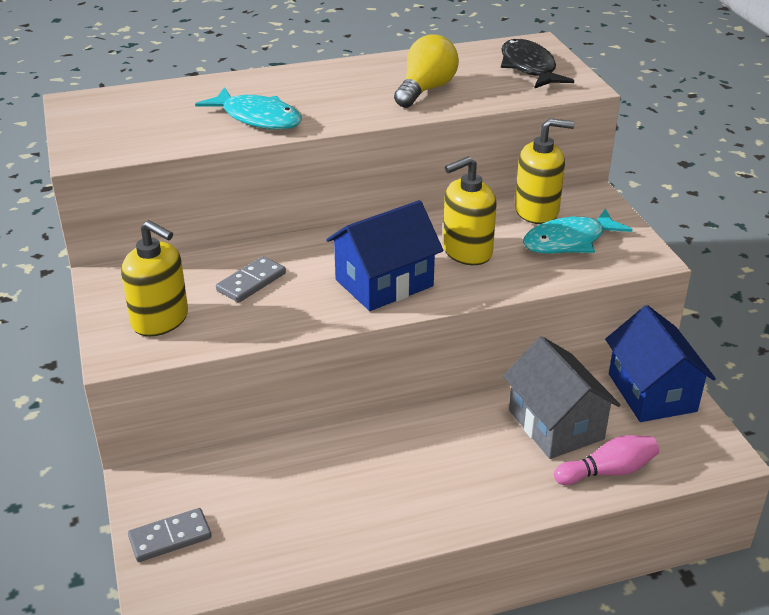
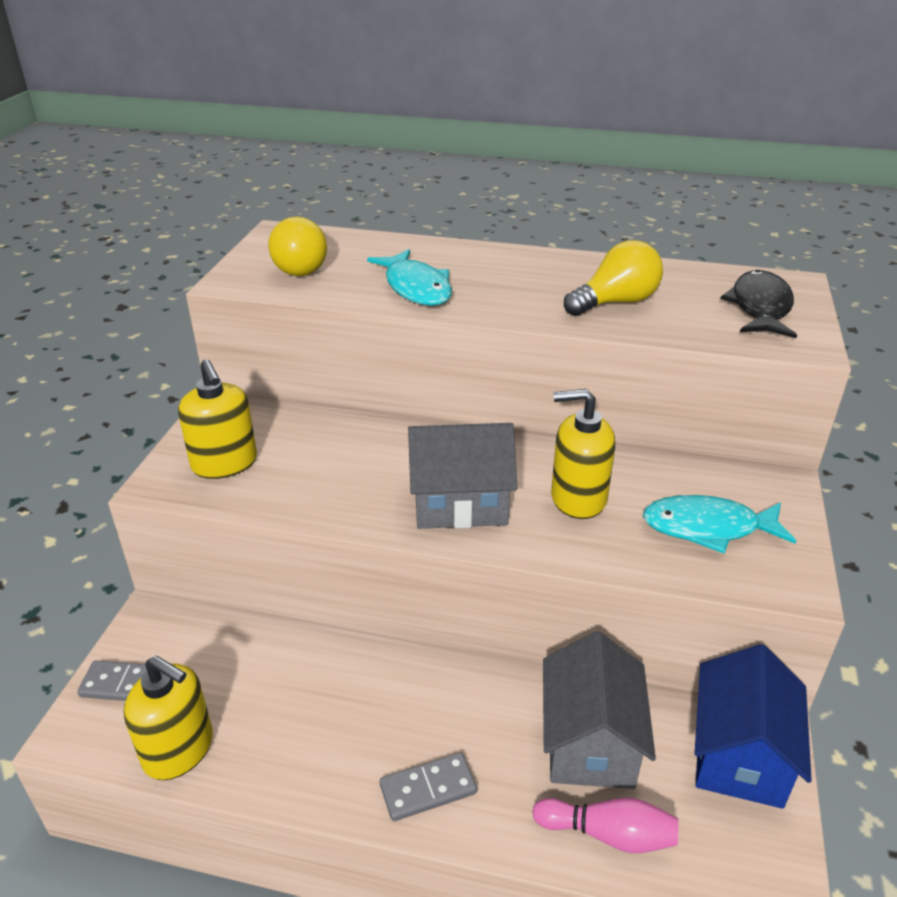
camera: 30 degrees right, 0 degrees up
grey domino [216,256,286,303] -> grey domino moved to [380,753,477,821]
blue house [326,200,444,311] -> grey house [408,423,517,529]
yellow soap dispenser [515,118,575,224] -> yellow soap dispenser moved to [124,656,213,780]
none -> yellow light bulb [268,217,327,276]

